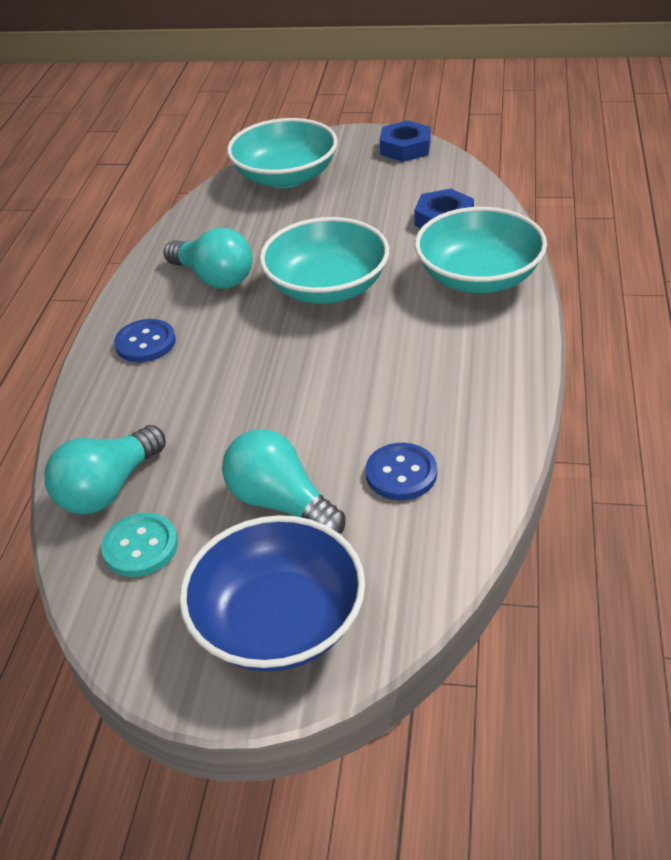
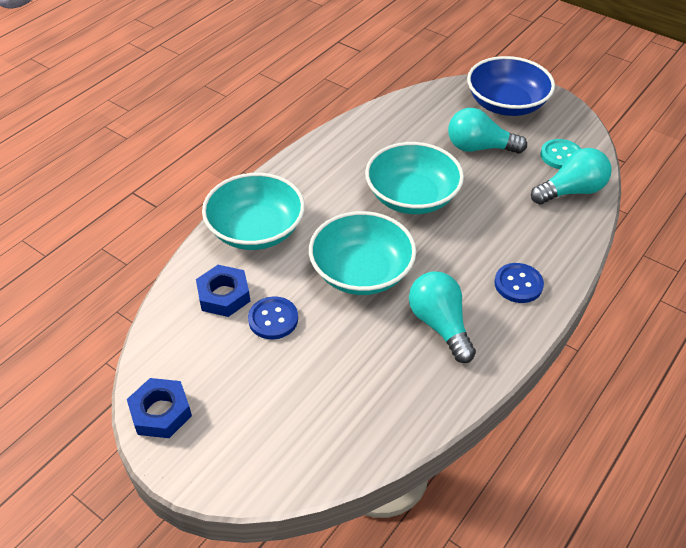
camera: 155 degrees left, 5 degrees up
turquoise light bulb [222,429,345,534] -> turquoise light bulb turned 120 degrees clockwise [448,108,527,154]
turquoise bowl [227,118,338,188] -> turquoise bowl moved to [365,142,464,214]
blue button [365,443,437,500] -> blue button moved to [248,296,298,339]

